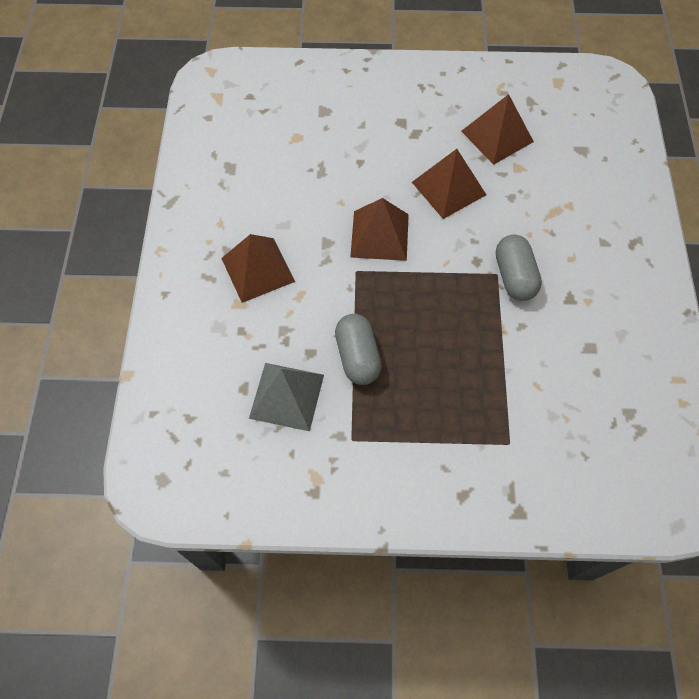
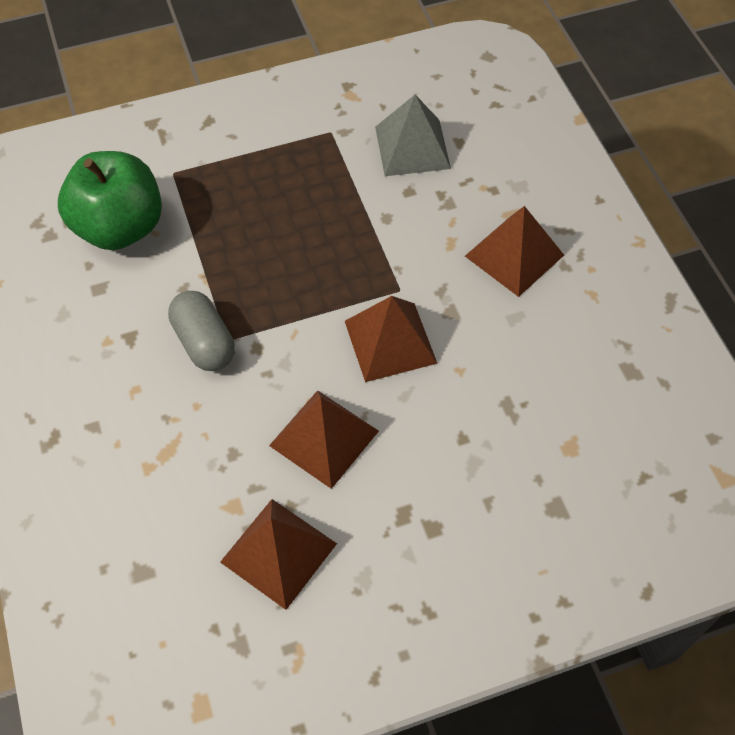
camera: 160 degrees right, 5 degrees down
grey capsule [335,314,382,385] -> none
none -> green apple [58,151,162,250]

